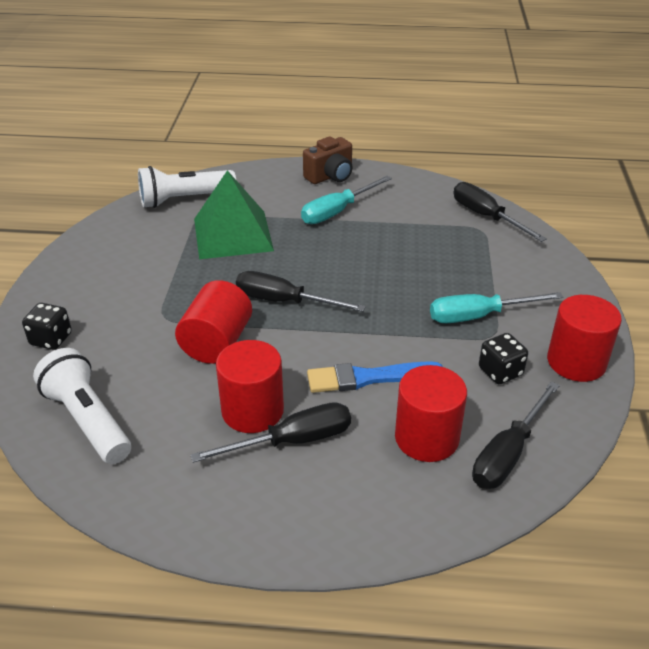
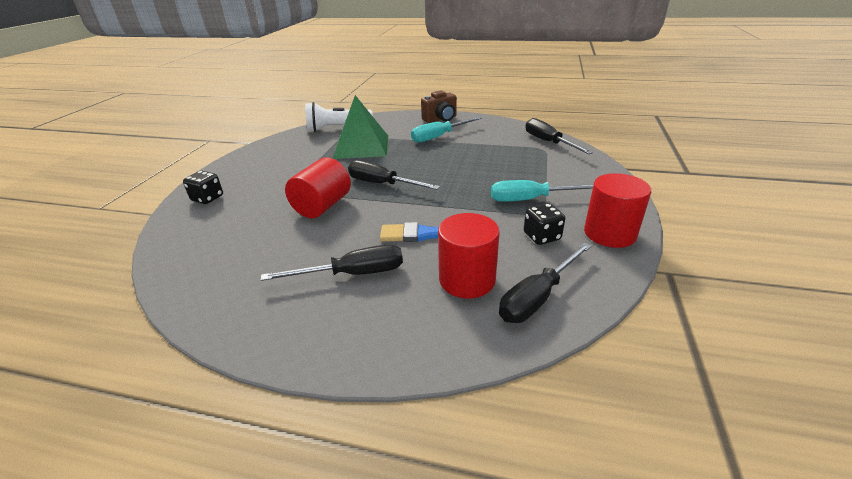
camera: 10 degrees right, 5 degrees down
white flashlight [33,348,131,464] -> none
red cylinder [216,340,284,433] -> none

